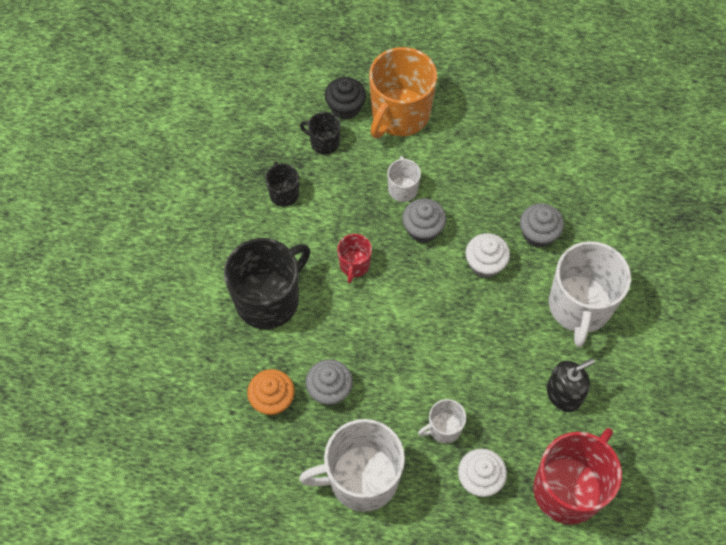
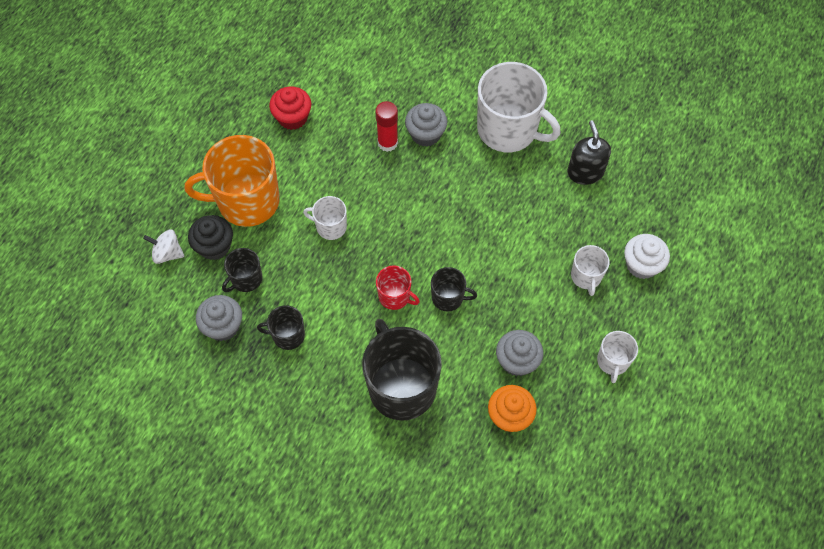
camera: 70 degrees left, 0 degrees up
white mug [299,419,405,512] -> white mug [597,331,638,383], size x0.49
orange mug [369,47,437,138] -> orange mug turned 120 degrees clockwise [185,135,280,227]
grey cupcake [402,199,446,243] -> grey cupcake moved to [196,295,242,341]
white cupcake [466,233,510,278] -> none
red mug [533,428,622,525] -> none
none -> white spinning top [143,230,184,264]
none -> red cupcake [269,87,311,130]
none -> red glue stick [375,101,398,152]
none -> black mug [431,267,477,312]

